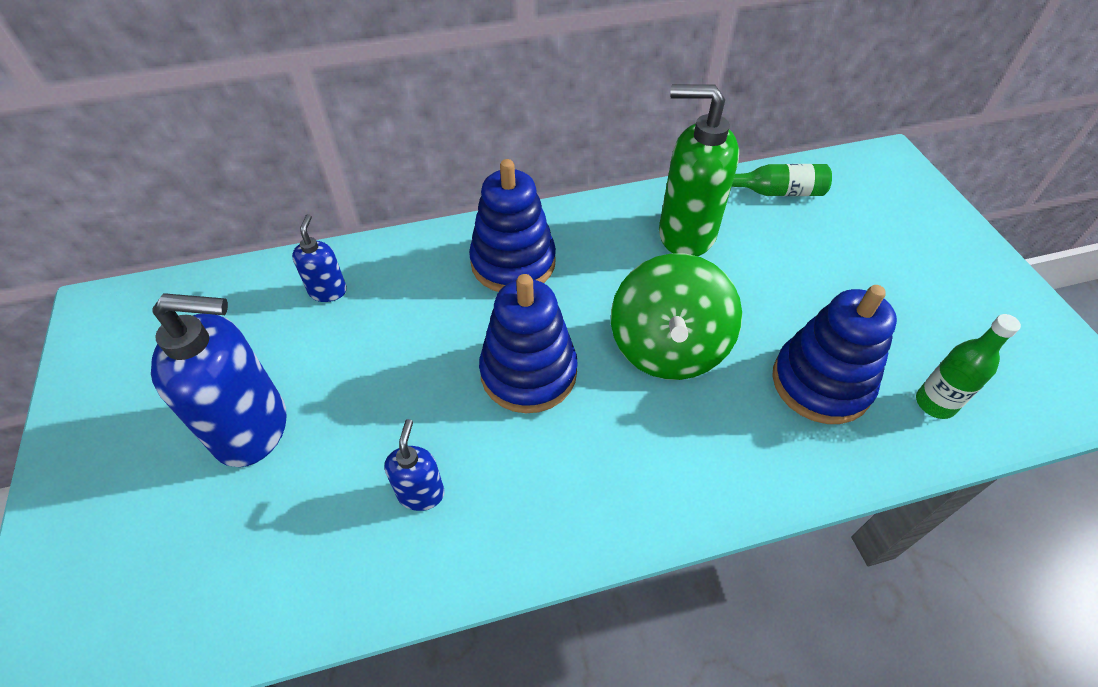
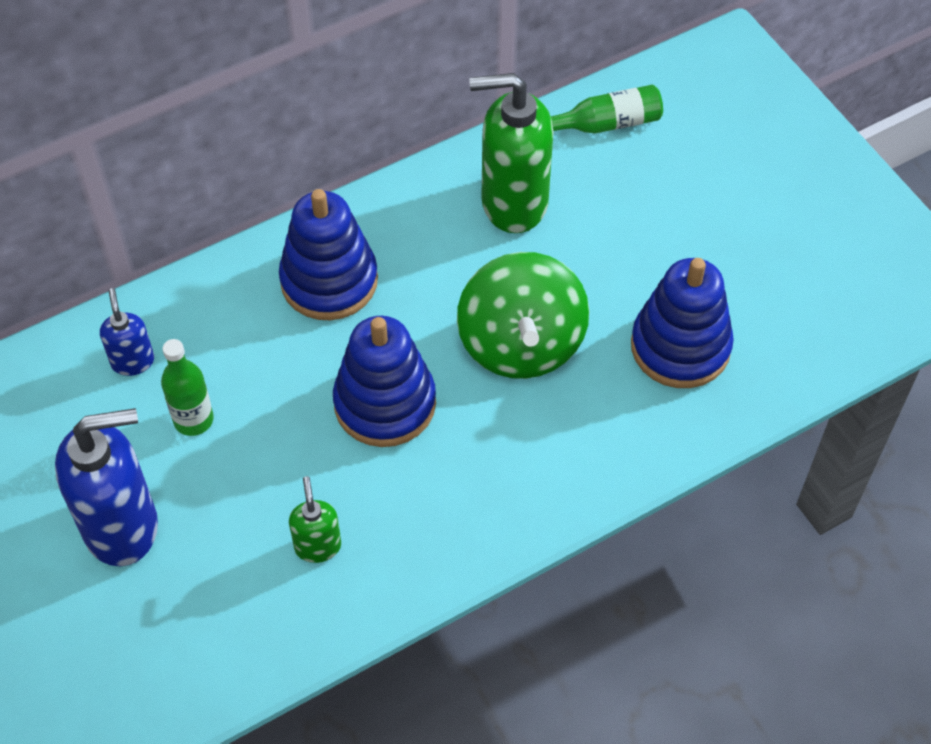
camera: 15 degrees left, 5 degrees up
blue soap dispenser [385,419,444,511] -> green soap dispenser [289,476,341,563]
green bottle [916,314,1021,419] -> green bottle moved to [161,339,214,436]

